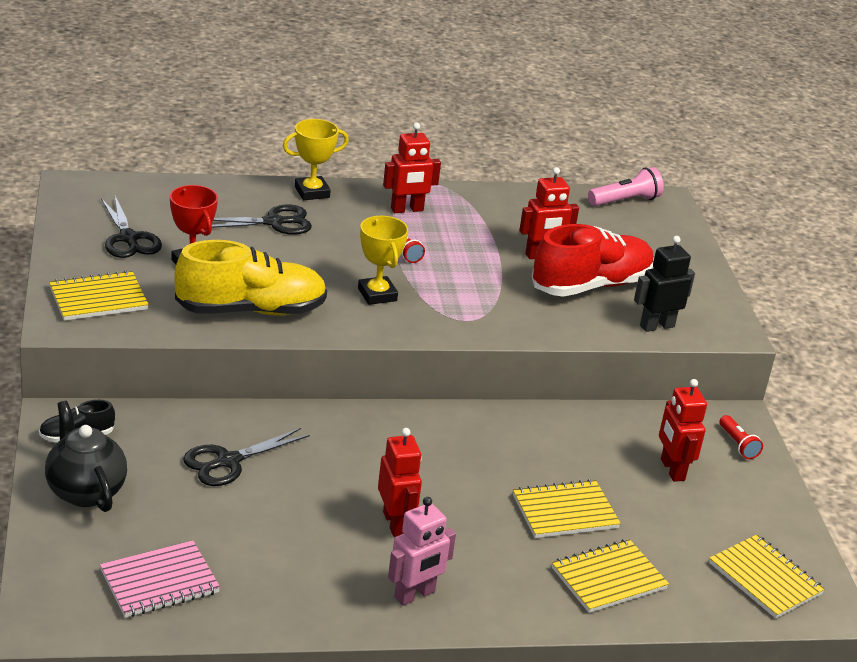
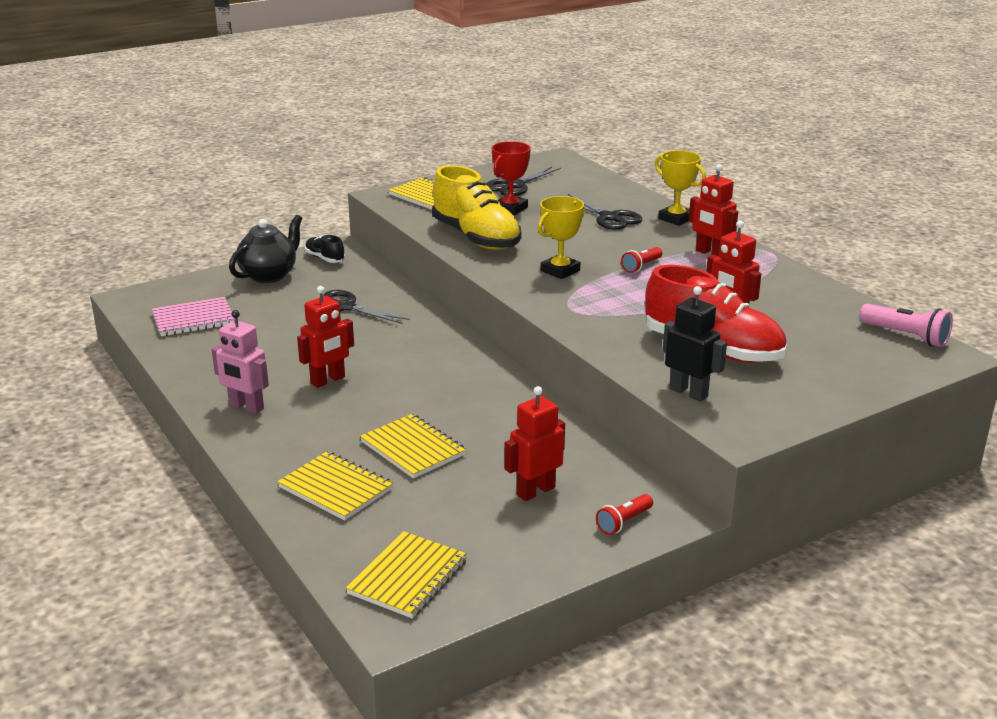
camera: 70 degrees right, 5 degrees down
pink notebook [100,541,220,618] -> pink notebook turned 60 degrees counterclockwise [152,297,235,336]

